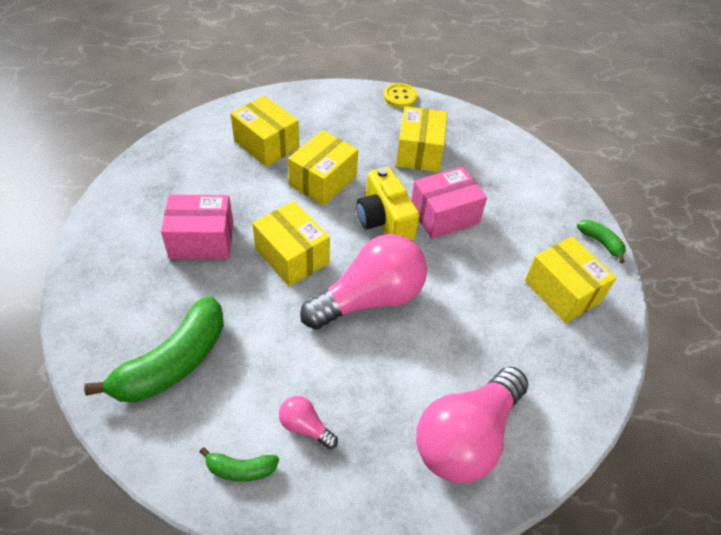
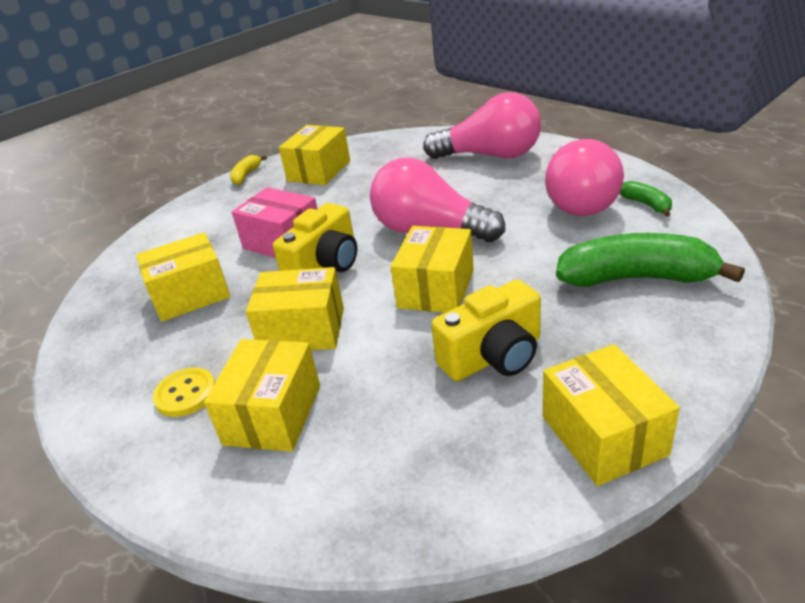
camera: 115 degrees left, 15 degrees down
pink box [161,194,233,259] -> yellow camera [431,279,541,381]
pink light bulb [279,396,338,449] -> pink light bulb [545,139,624,216], size x2.30
yellow button [383,83,418,108] -> yellow button moved to [153,368,215,417]
green banana [577,220,626,263] -> yellow banana [230,155,267,185]
none -> yellow box [543,344,680,486]

